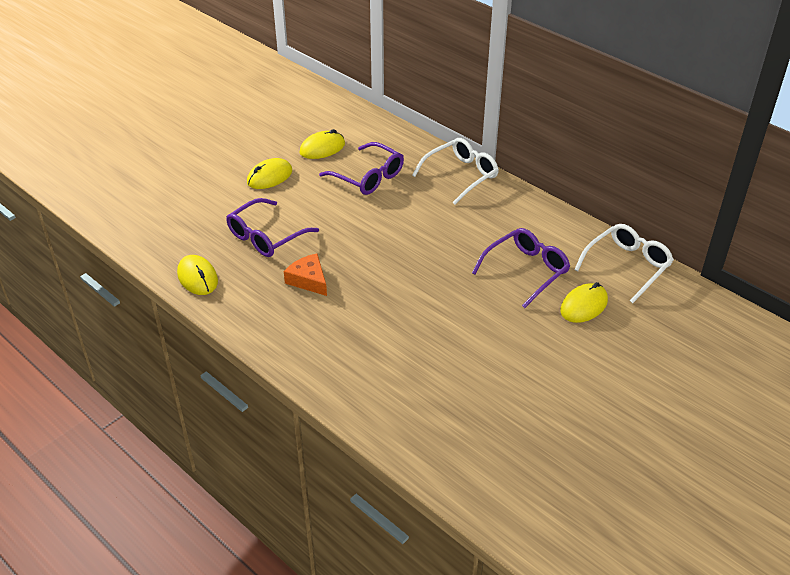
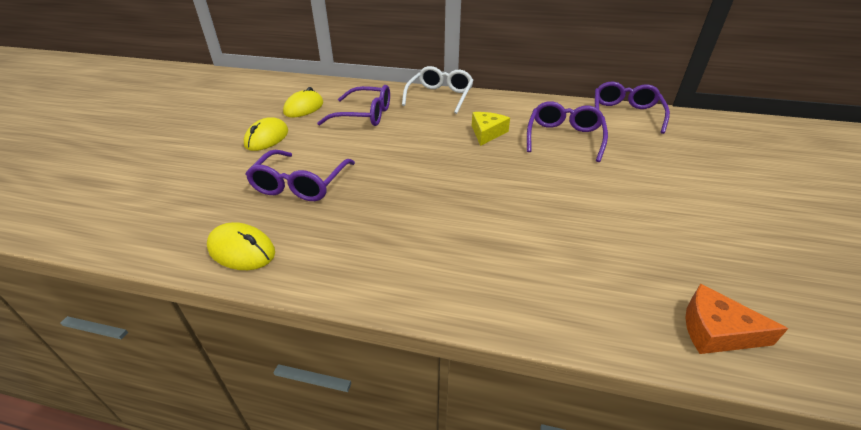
camera: 30 degrees left, 5 degrees down
orange cheese [284,254,327,296] -> orange cheese moved to [685,284,788,354]
yellow mouse [560,282,608,323] -> none
white glasses [574,224,674,303] -> purple glasses [595,82,670,134]
none -> yellow cheese [472,112,510,146]

